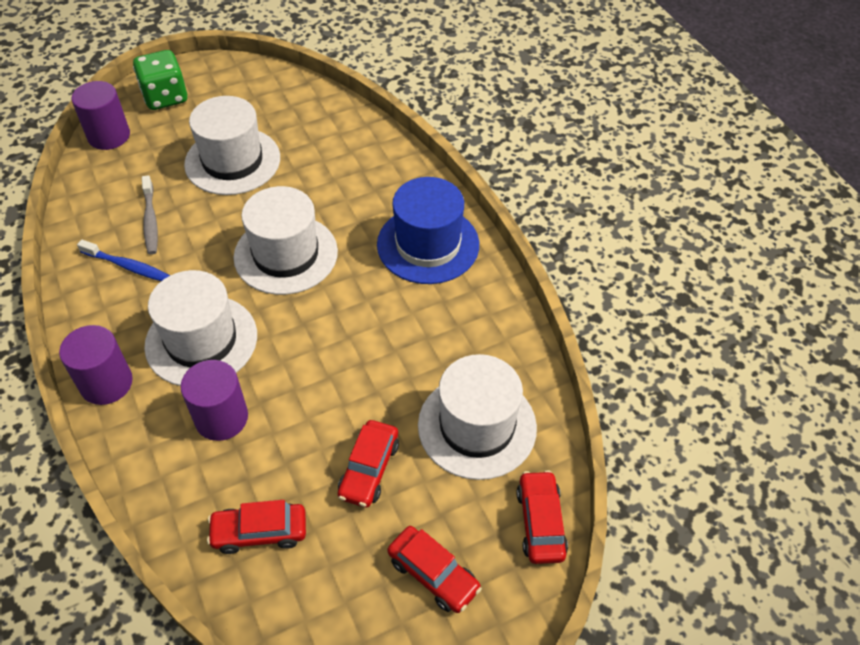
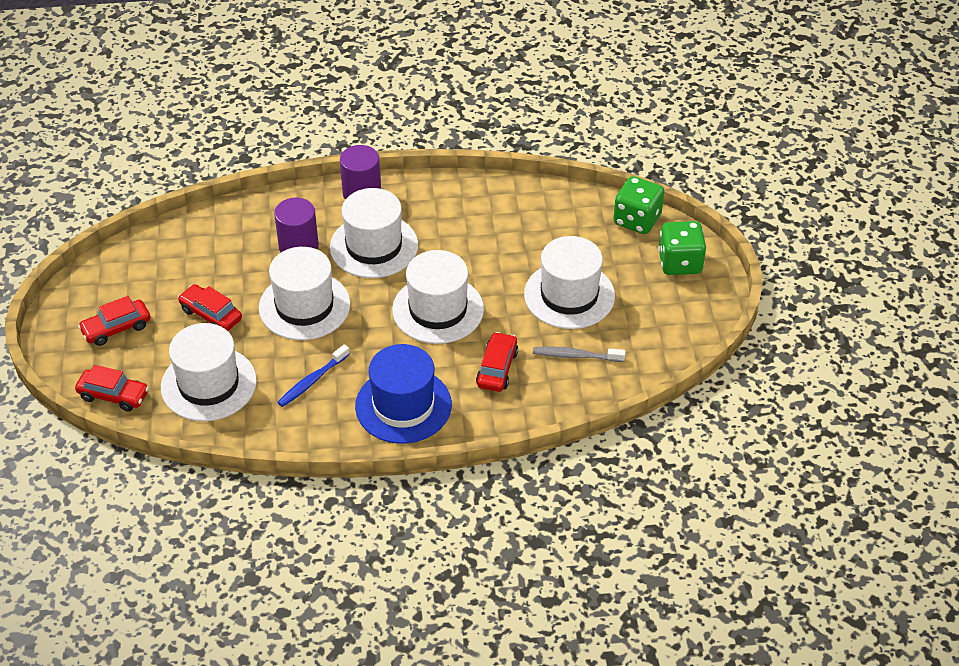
camera: 110 degrees right, 5 degrees down
purple cylinder [72,81,130,150] -> green dice [613,176,664,234]
blue toothbrush [77,240,170,281] -> blue toothbrush moved to [277,344,350,407]
grey toothbrush [142,175,158,255] -> grey toothbrush moved to [533,346,626,362]
red car [207,500,306,554] -> red car moved to [476,332,518,392]
none -> white hat [259,247,351,340]

